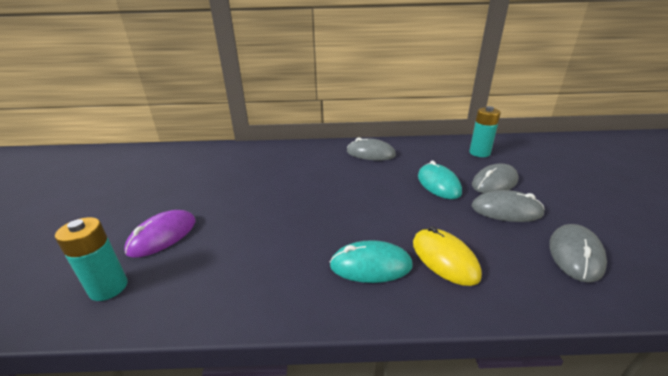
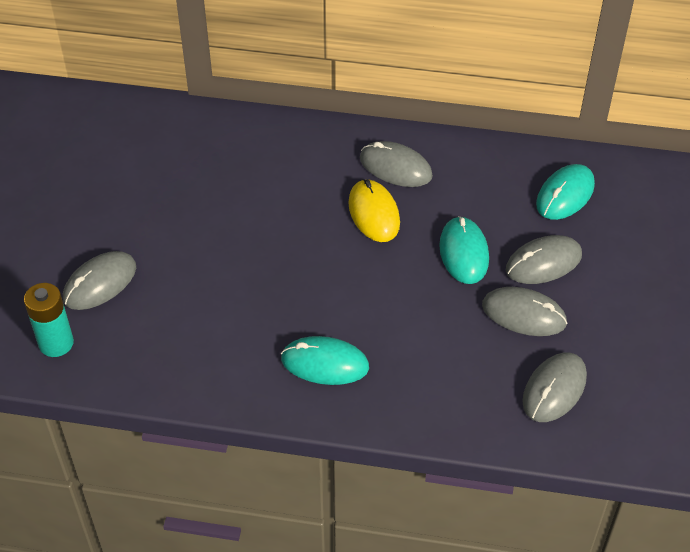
camera: 10 degrees right, 20 degrees up
purple mouse [124,210,196,258] -> grey mouse [63,251,136,310]
yellow mouse [413,226,482,286] -> yellow mouse moved to [348,179,400,242]
turquoise battery [469,106,501,157] -> turquoise mouse [536,164,595,220]

